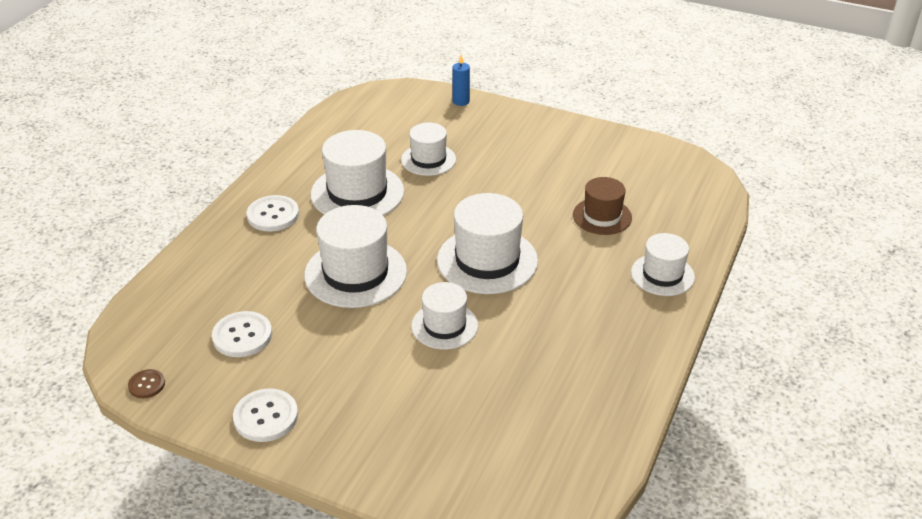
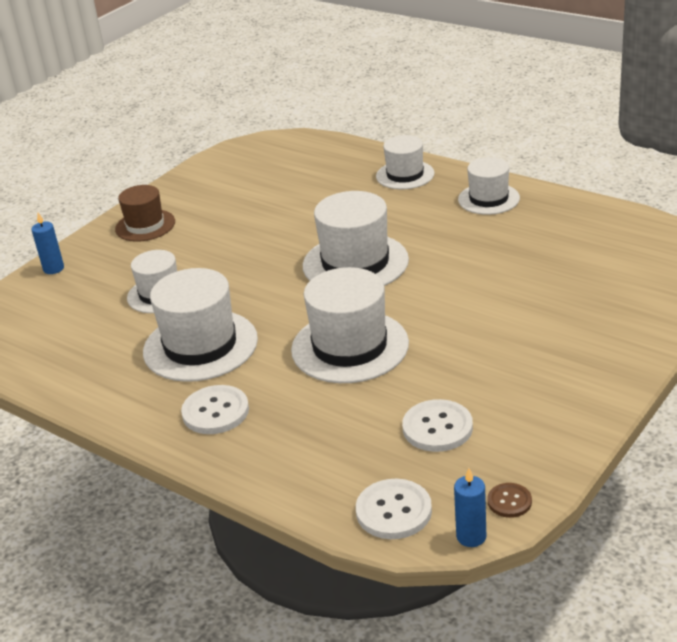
camera: 75 degrees left, 5 degrees down
white button [233,388,298,442] -> white button moved to [356,479,432,539]
white hat [412,282,478,349] -> white hat moved to [458,157,520,215]
brown hat [573,177,632,235] -> brown hat moved to [115,185,175,242]
none -> blue candle [454,468,486,547]

